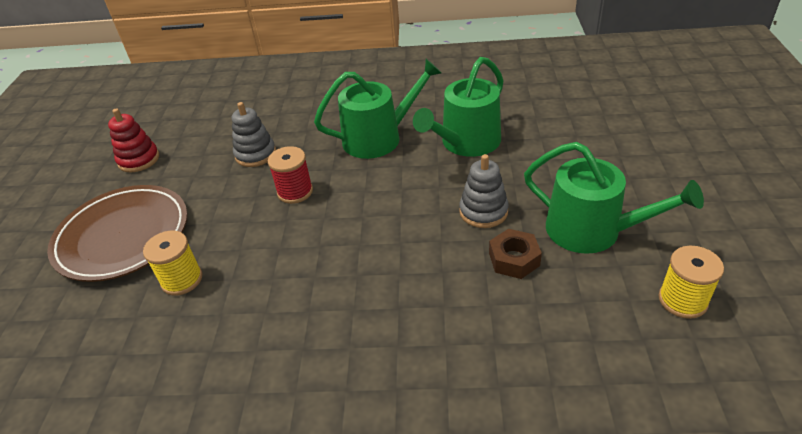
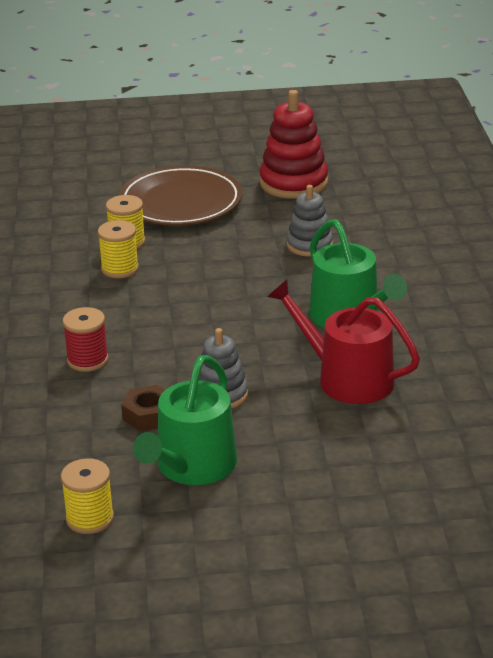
camera: 80 degrees right, 10 degrees down
red stacking toy [108,109,159,172] -> red stacking toy [259,90,328,199], size x1.60
red spool [268,146,313,204] -> red spool moved to [63,307,108,372]
green watering can [413,57,504,157] -> red watering can [267,280,420,404]
none -> yellow spool [98,220,139,278]

